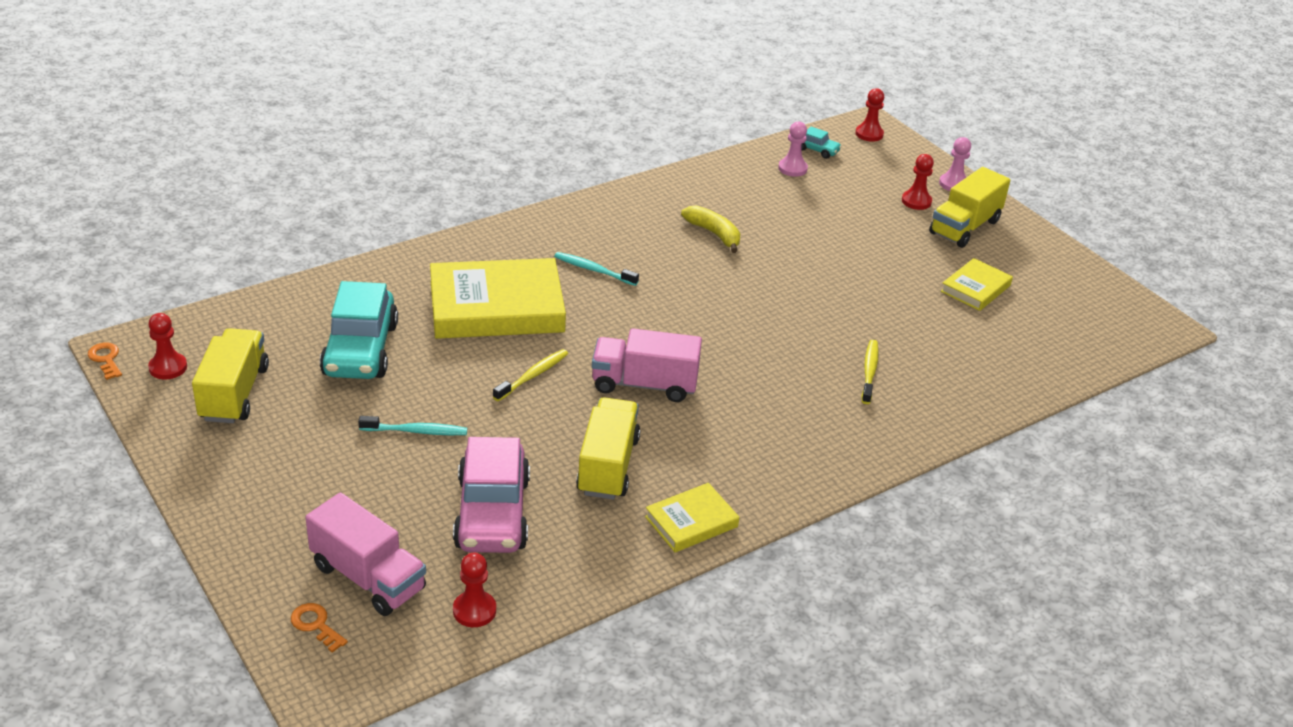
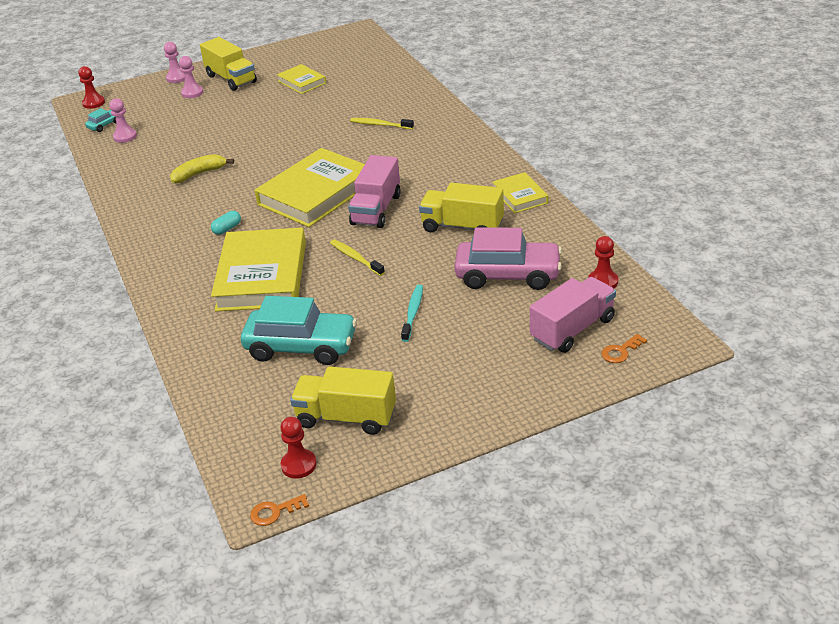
camera: 75 degrees left, 0 degrees up
turquoise toothbrush [554,252,639,286] -> turquoise capsule [211,211,241,235]
red pawn [902,154,934,210] -> pink pawn [179,56,203,98]
none -> yellow book [255,148,365,227]

